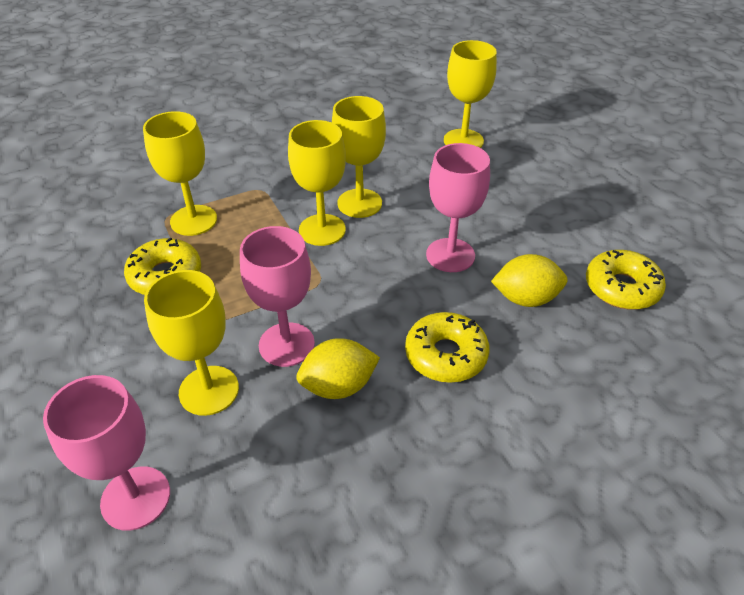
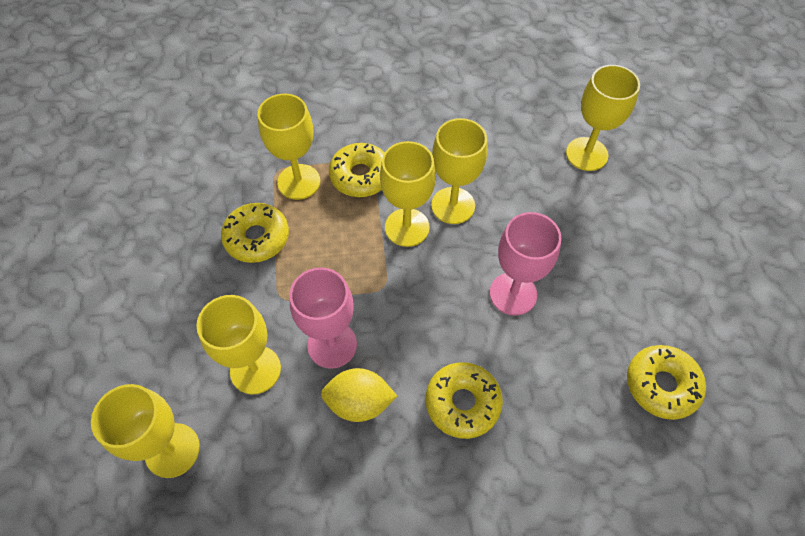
camera: 20 degrees right, 15 degrees up
pink goblet [43,375,170,531] -> yellow goblet [91,384,200,478]
yellow lemon [491,254,568,307] -> none
none -> yellow donut [329,143,385,197]

